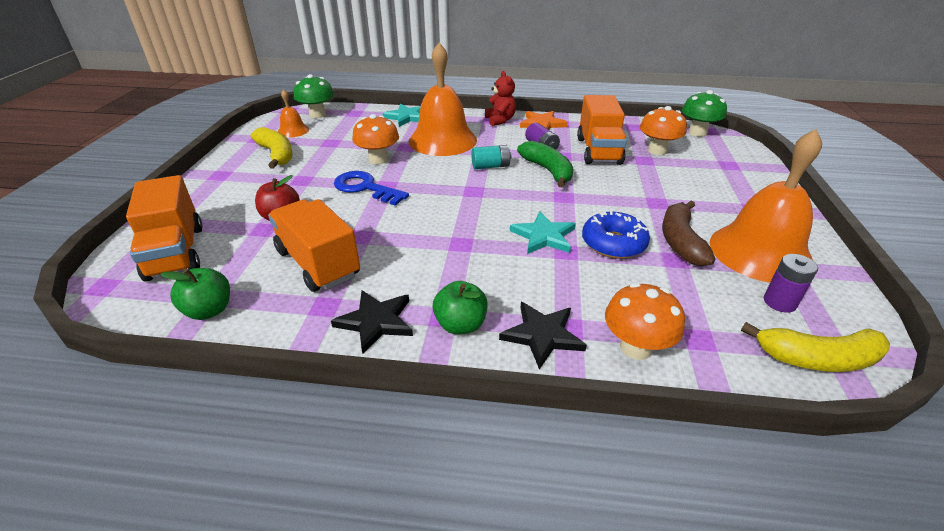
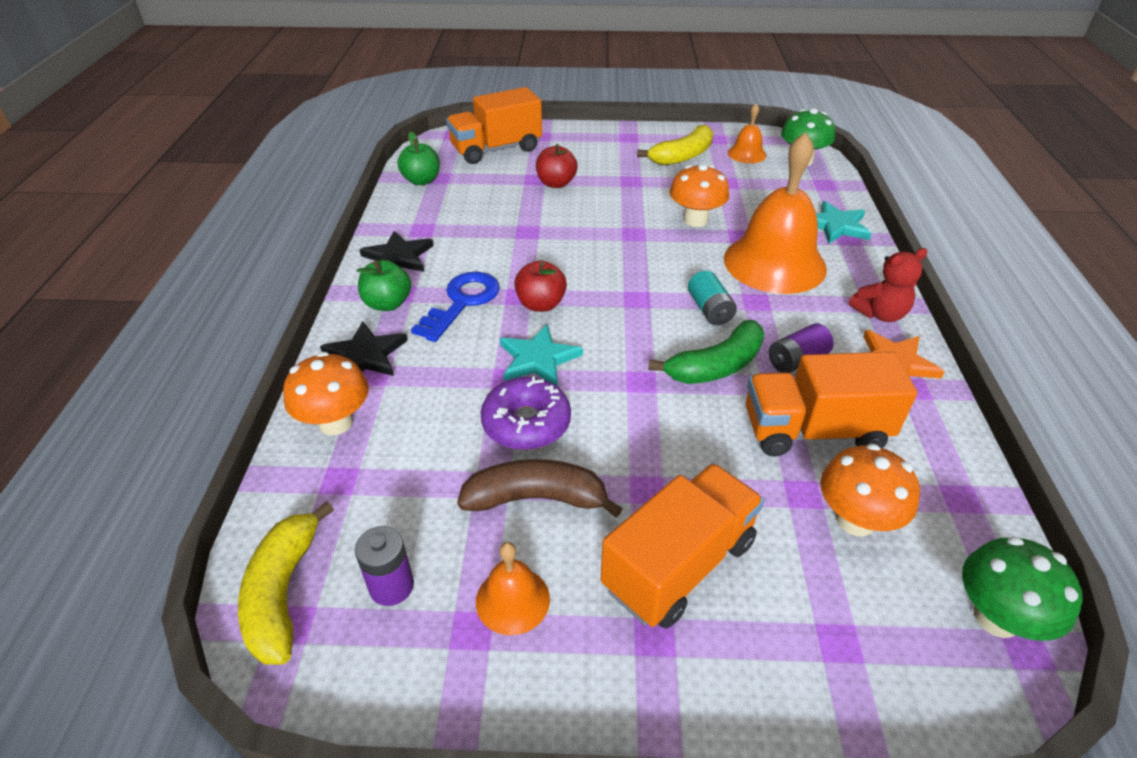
camera: 85 degrees right, 5 degrees up
orange truck [268,199,360,292] -> orange truck moved to [600,463,764,629]
blue key [334,171,409,206] -> blue key moved to [411,272,500,342]
blue donut [582,211,650,259] -> purple donut [481,376,571,450]
orange bell [710,129,822,282] -> orange bell [476,542,550,635], size x0.47
none -> red apple [514,260,567,312]

